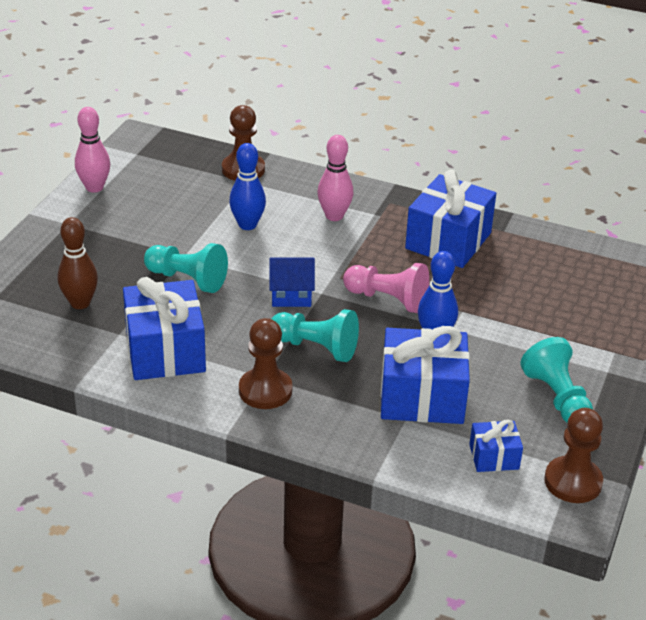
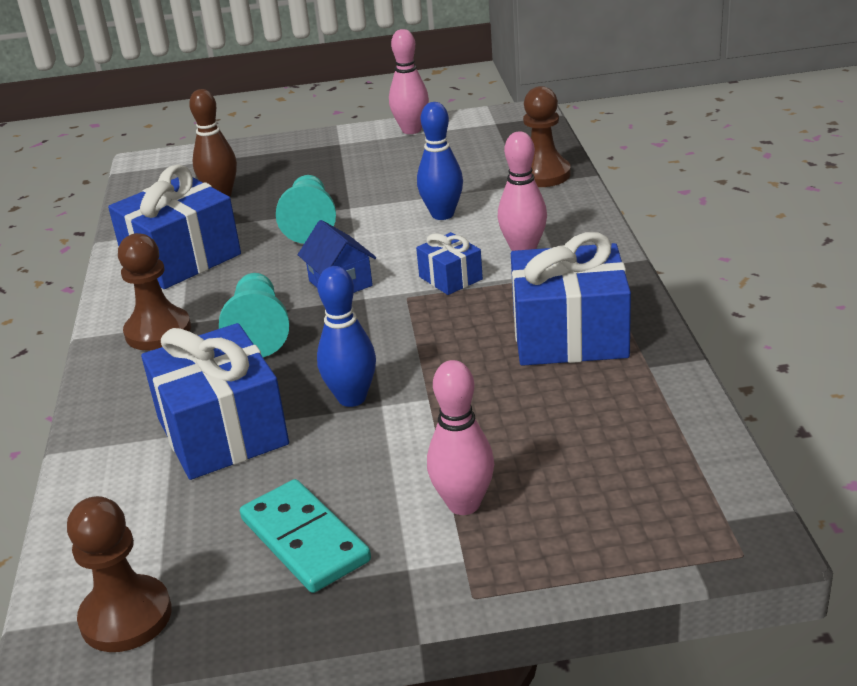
camera: 65 degrees right, 5 degrees down
pink pawn [343,263,429,313] -> none
blue gift [469,419,523,472] -> blue gift moved to [416,232,483,295]
turquoise pawn [520,337,593,424] -> turquoise domino [240,479,371,593]
none -> pink bowling pin [427,360,494,515]

